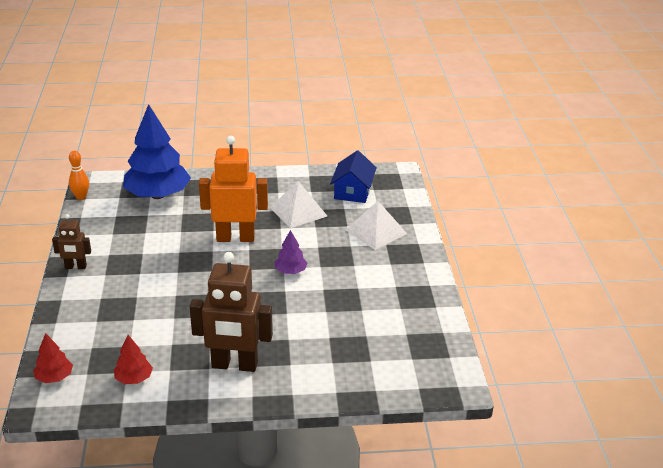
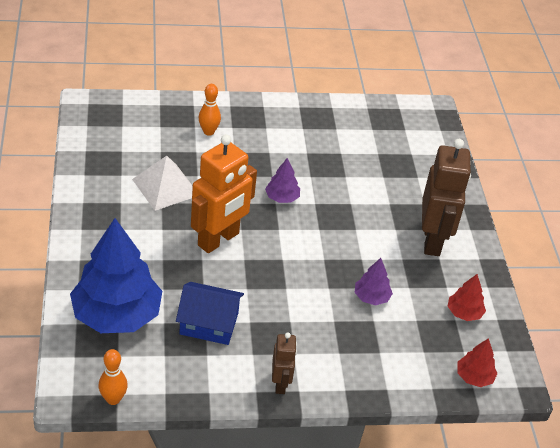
camera: 95 degrees left, 10 degrees up
orange robot [199,136,268,242] -> orange robot turned 135 degrees counterclockwise [191,135,257,253]
blue house [330,150,377,203] -> blue house moved to [176,282,244,345]
white pyramid [346,201,407,250] -> orange bowling pin [199,84,221,136]
none -> purple tree [355,258,393,305]

